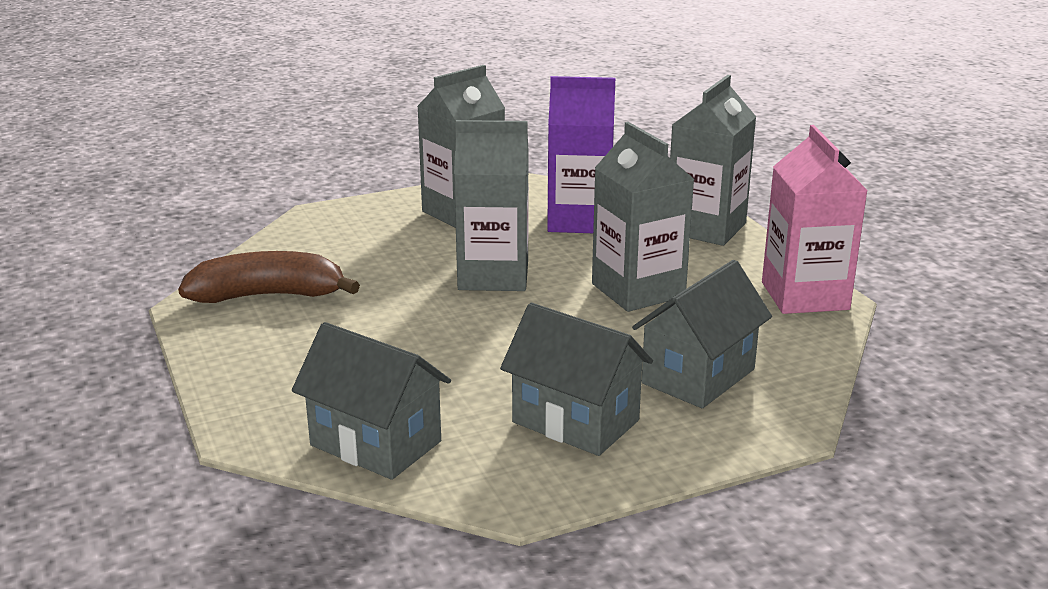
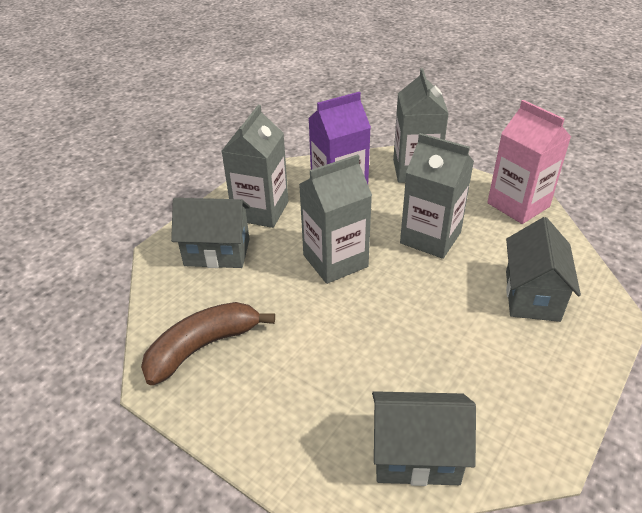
camera: 30 degrees left, 15 degrees up
grey house [500,303,653,456] -> grey house moved to [171,198,250,268]

